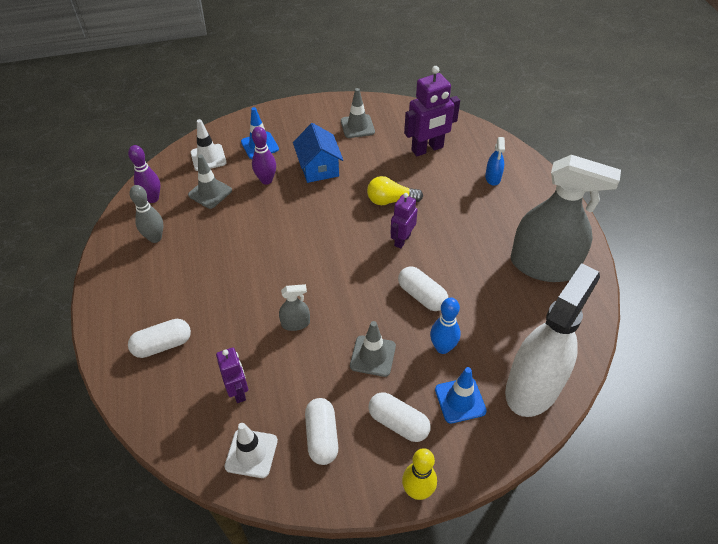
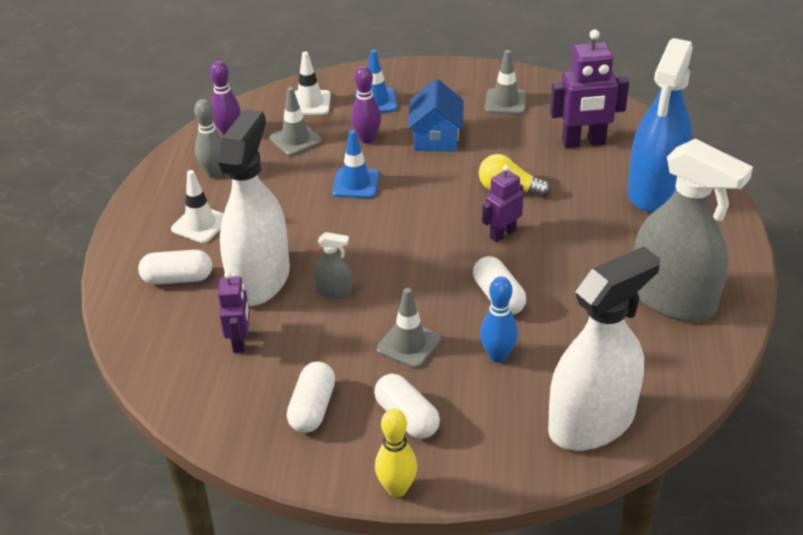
camera: 20 degrees right, 10 degrees down
white traffic cone [224,423,278,478] -> white traffic cone moved to [171,170,224,243]
blue traffic cone [435,367,487,423] -> blue traffic cone moved to [332,130,379,198]
blue spray bottle [485,137,505,186] -> blue spray bottle [627,38,693,212], size x2.46
none -> white spray bottle [218,109,290,306]

